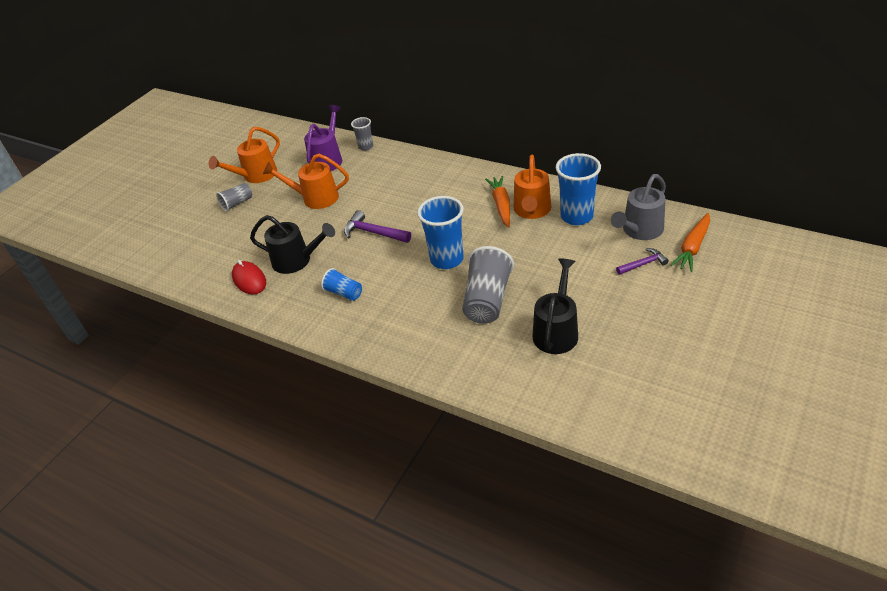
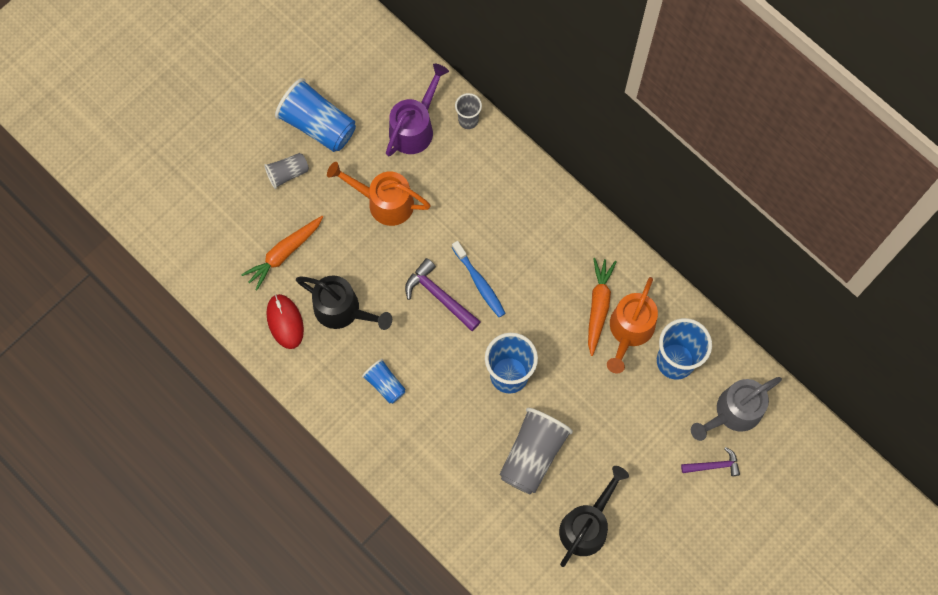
camera: 10 degrees right, 30 degrees up
orange watering can [209,127,280,183] -> blue cup [275,78,356,152]
orange carrot [670,213,710,272] -> orange carrot moved to [241,216,323,290]
none -> blue toothbrush [452,241,505,317]

